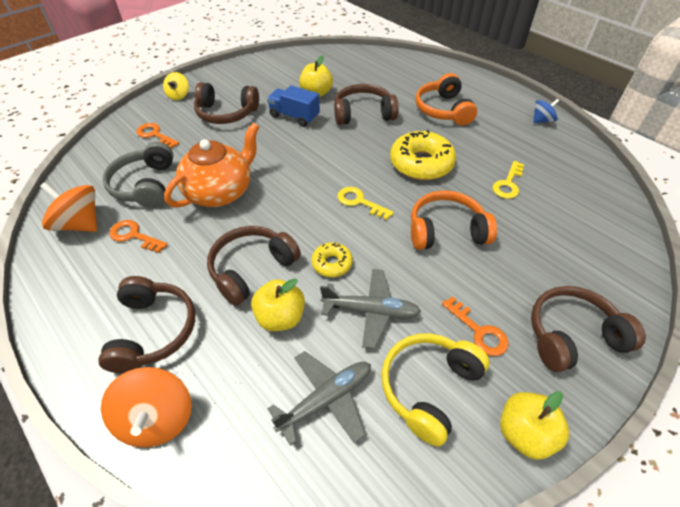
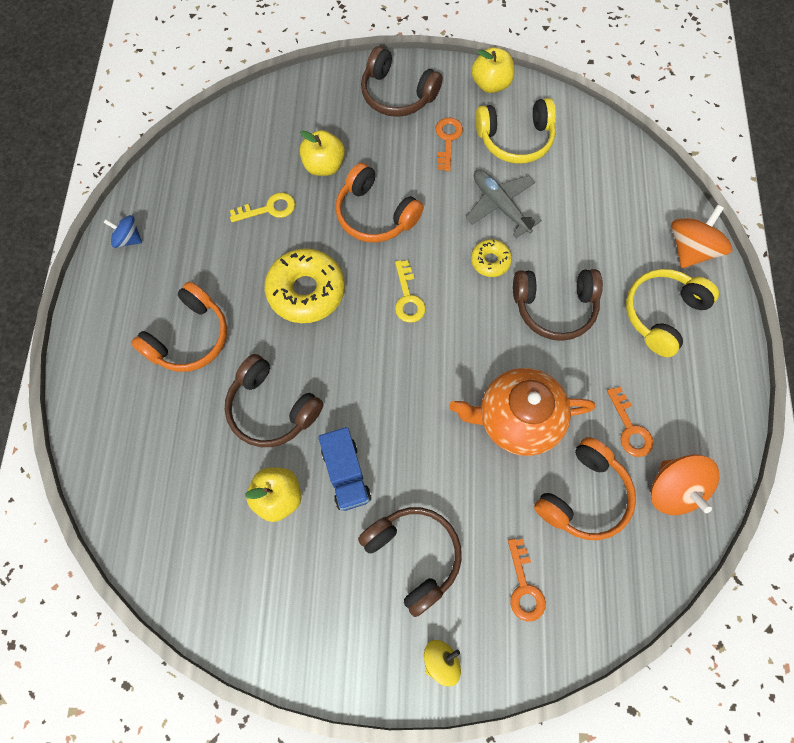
camera: 135 degrees left, 20 degrees up
brown headphones [98,276,195,374] -> yellow headphones [626,269,719,357]
grey headphones [102,142,174,208] -> orange headphones [534,437,636,540]
yellow apple [251,278,305,331] -> yellow apple moved to [299,130,345,176]
grey plane [267,351,371,446] -> none

